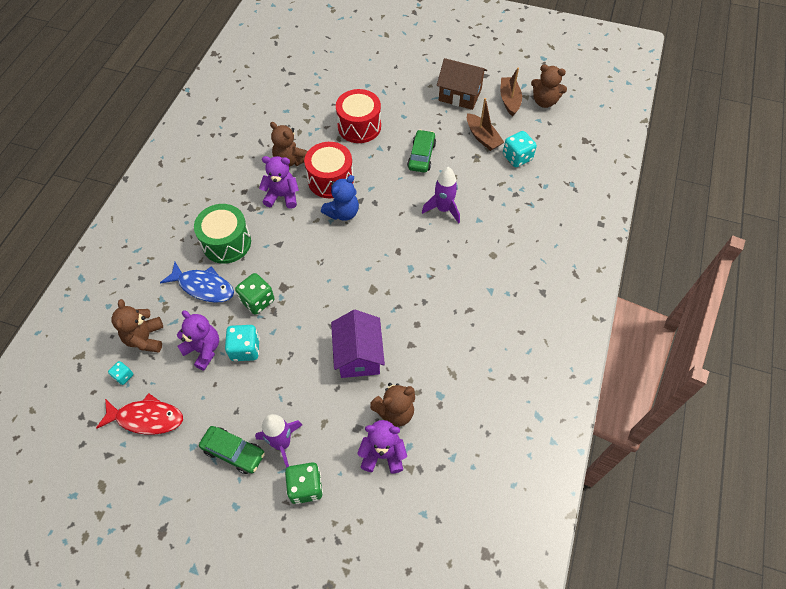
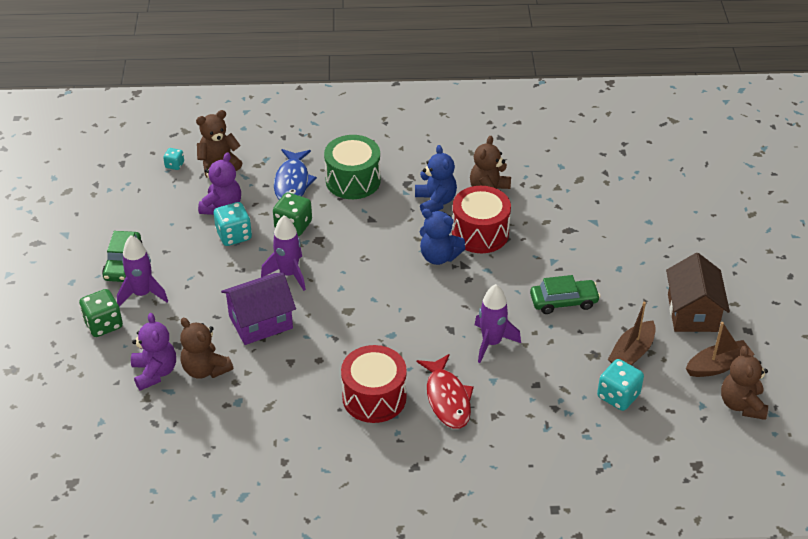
camera: 70 degrees right, 15 degrees down
red fish [96,393,183,434] -> red fish moved to [416,354,474,429]
purple teddy bear [259,156,299,209] -> blue teddy bear [415,145,457,212]
red drum [336,89,381,143] -> red drum moved to [341,345,407,423]
none -> purple rocket [261,216,306,291]

